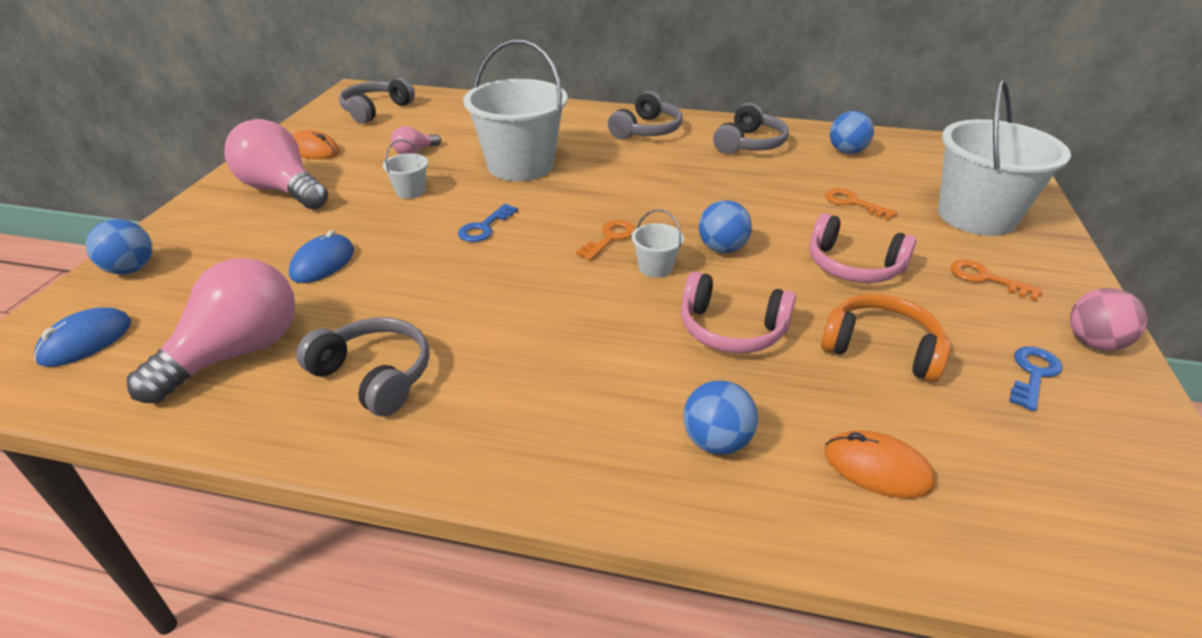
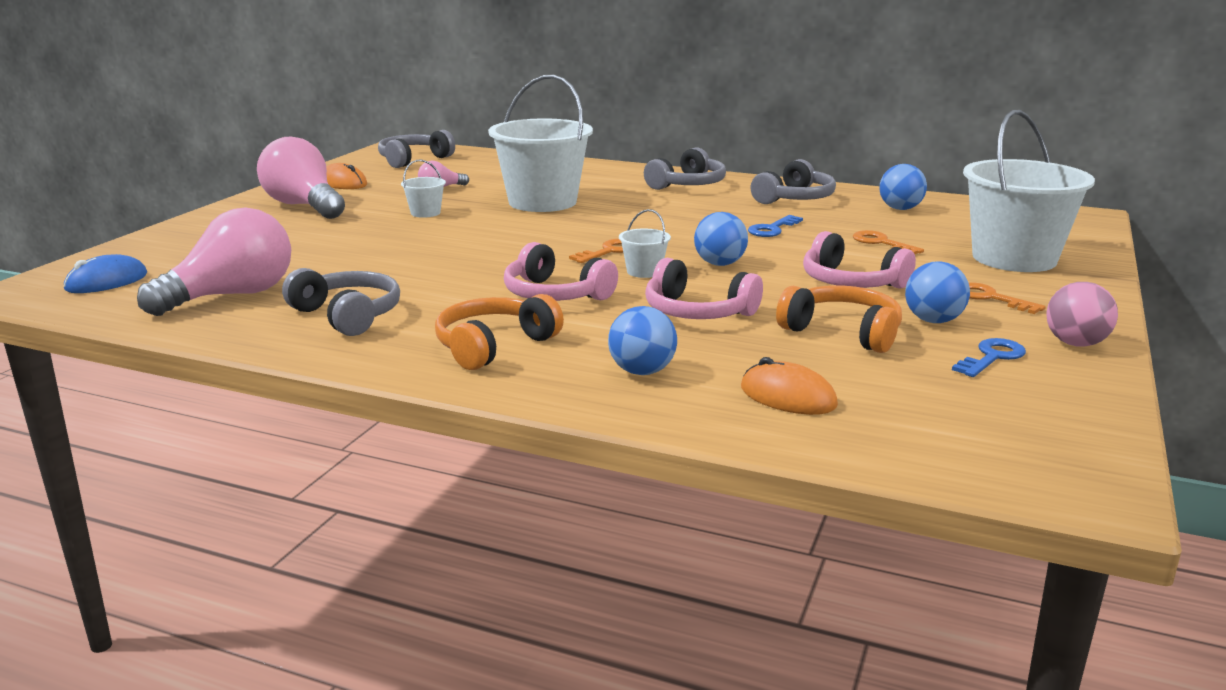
camera: 10 degrees right, 15 degrees down
blue ball [86,219,153,274] -> blue ball moved to [905,262,970,323]
blue mouse [289,230,354,283] -> none
blue key [458,204,518,242] -> blue key moved to [748,215,803,237]
none -> orange headphones [435,294,564,370]
none -> pink headphones [504,242,618,301]

